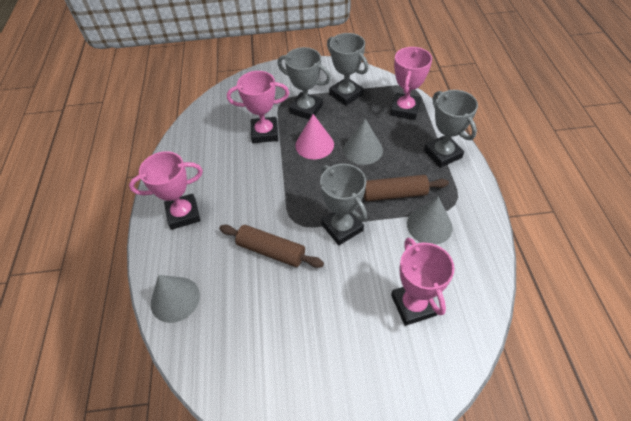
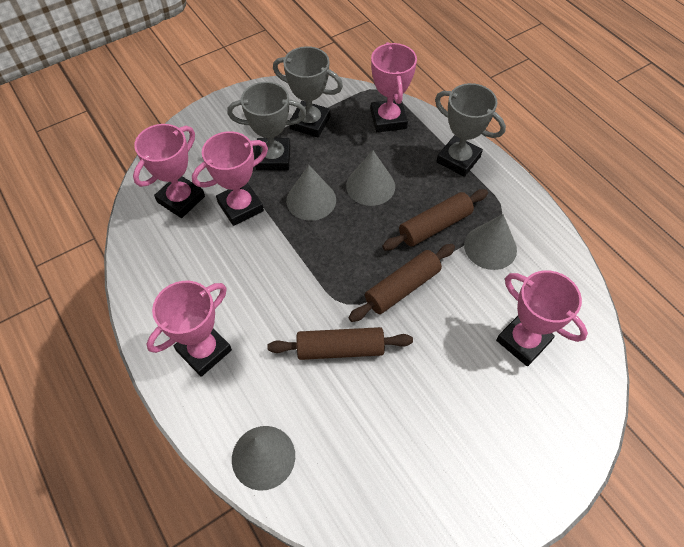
camera: 30 degrees left, 5 degrees up
pink cone [295,114,334,159] -> grey cone [286,165,336,221]
grey trophy [320,164,367,245] -> brown rolling pin [349,244,455,322]
none -> pink trophy [133,124,205,218]

